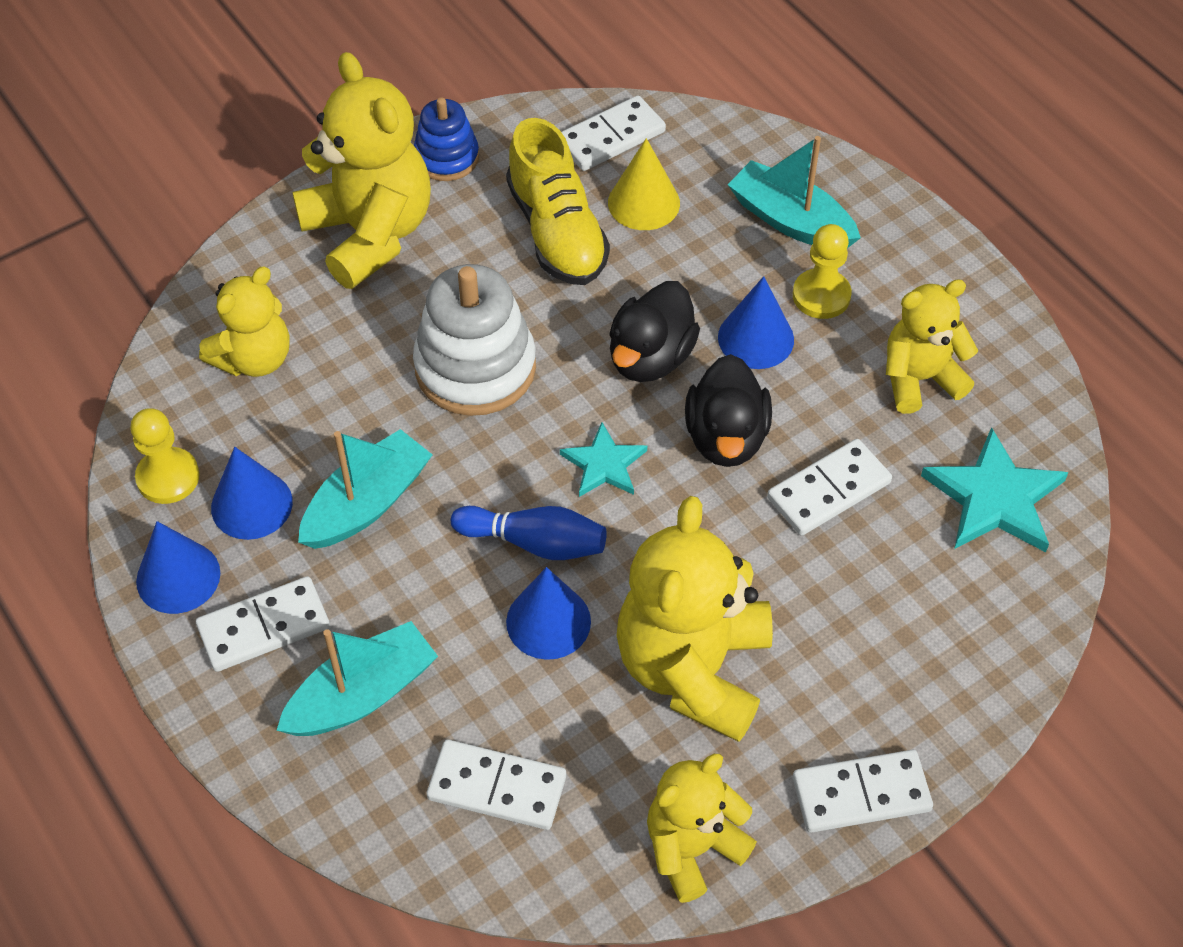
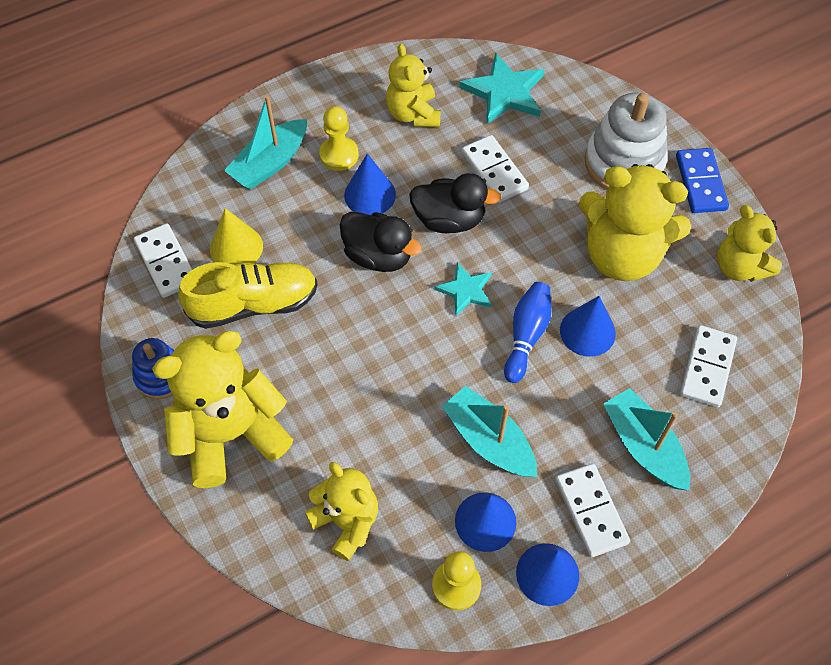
camera: 85 degrees left, 5 degrees up
white stacking toy [413,264,536,416] -> white stacking toy moved to [584,93,668,190]
white domino [793,750,933,833] -> blue domino [676,148,729,213]

